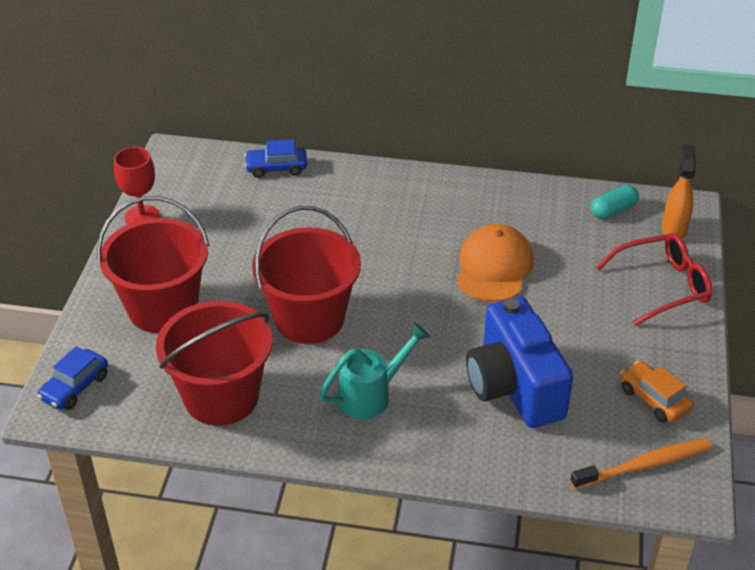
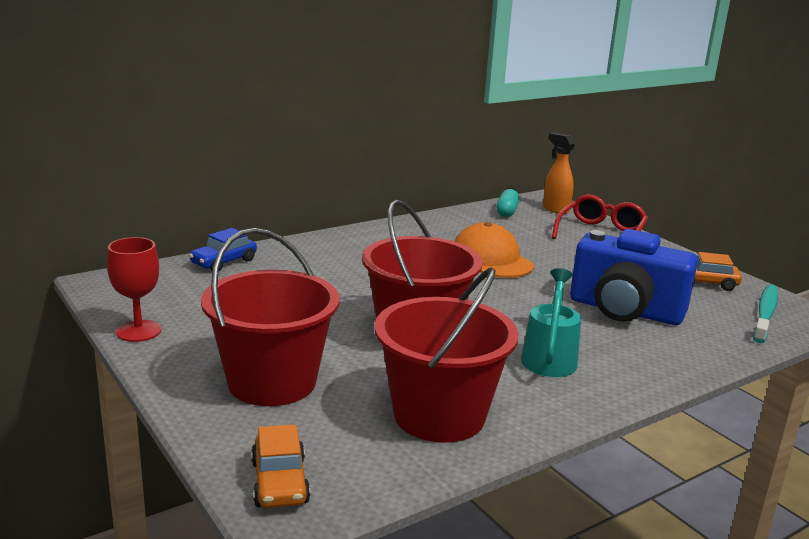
camera: 45 degrees left, 20 degrees down
blue car [37,346,108,410] -> orange car [251,424,310,508]
orange toothbrush [570,438,712,489] -> turquoise toothbrush [753,284,778,343]

